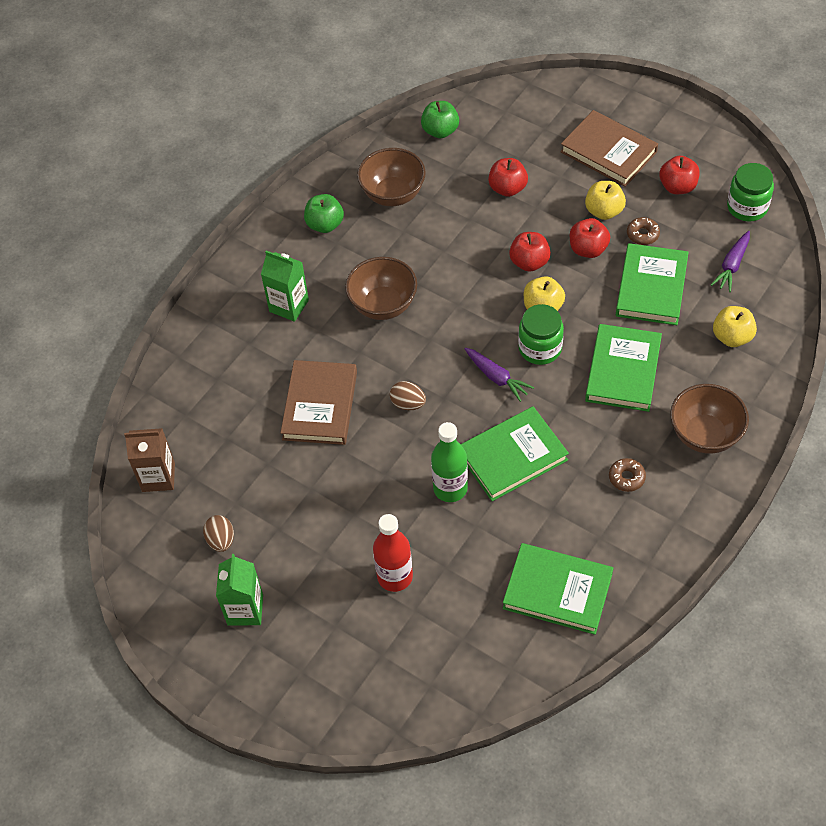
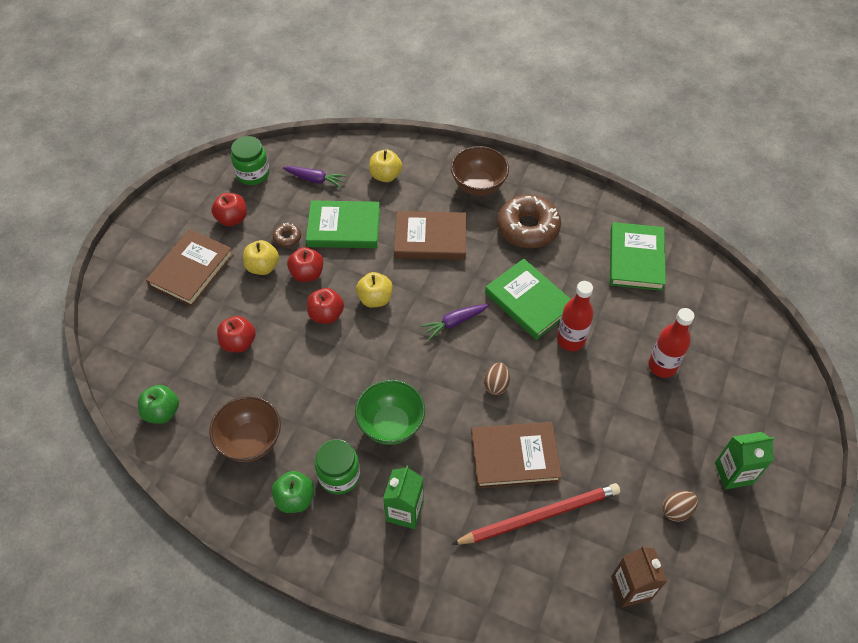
camera: 105 degrees left, 0 degrees up
brown bowl [345,257,417,320] -> green bowl [355,380,425,445]
green bottle [431,422,468,502] -> red bottle [557,281,594,351]
purple carrot [465,348,534,402] -> purple carrot turned 150 degrees counterclockwise [421,304,489,340]
green jar [518,304,564,365] -> green jar moved to [315,439,360,494]
green book [585,324,662,412] -> brown book [394,211,466,260]
brown donut [609,458,646,492] -> brown donut [497,195,561,248], size x2.25
none -> red pencil [451,483,620,545]

